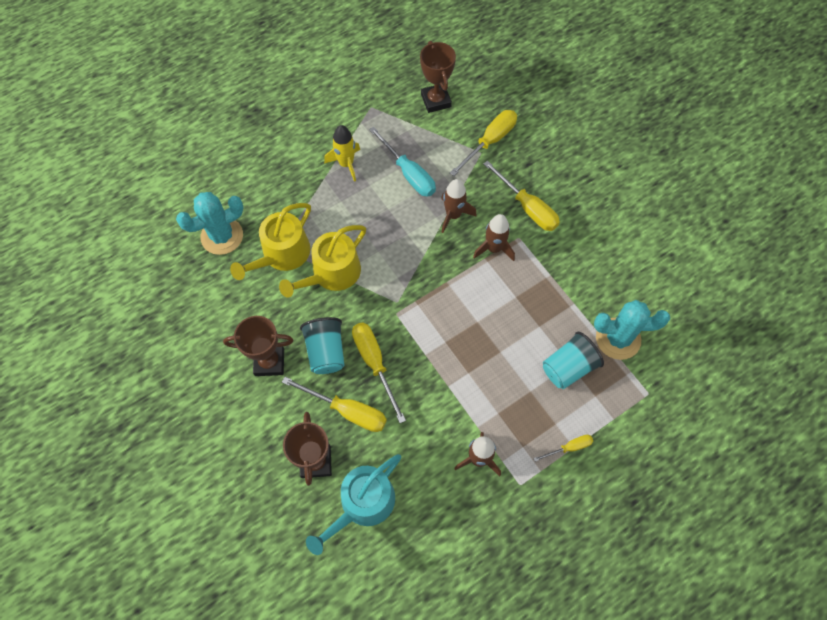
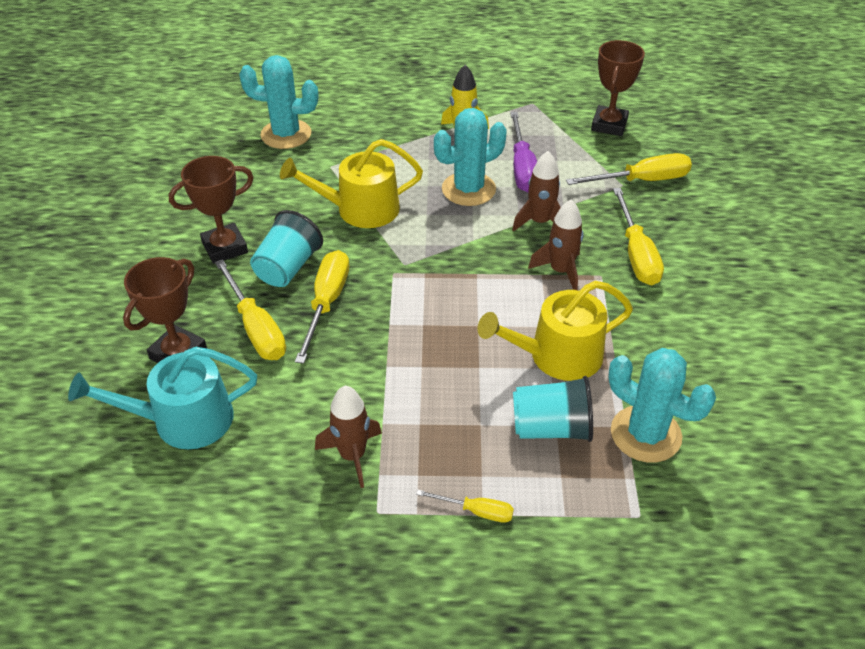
camera: 35 degrees right, 20 degrees down
brown trophy [223,316,293,376] -> brown trophy turned 60 degrees counterclockwise [169,156,254,264]
yellow watering can [230,203,311,280] -> yellow watering can moved to [478,281,633,381]
turquoise screwdriver [369,126,436,197] -> purple screwdriver [510,112,537,193]
none -> turquoise cactus [434,108,507,206]

